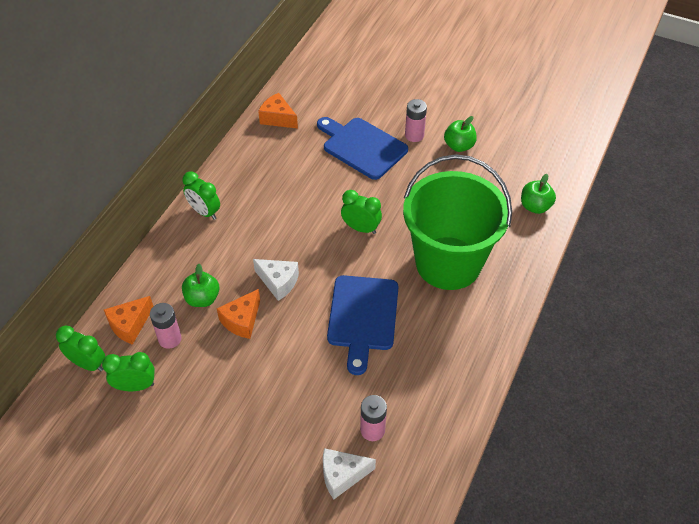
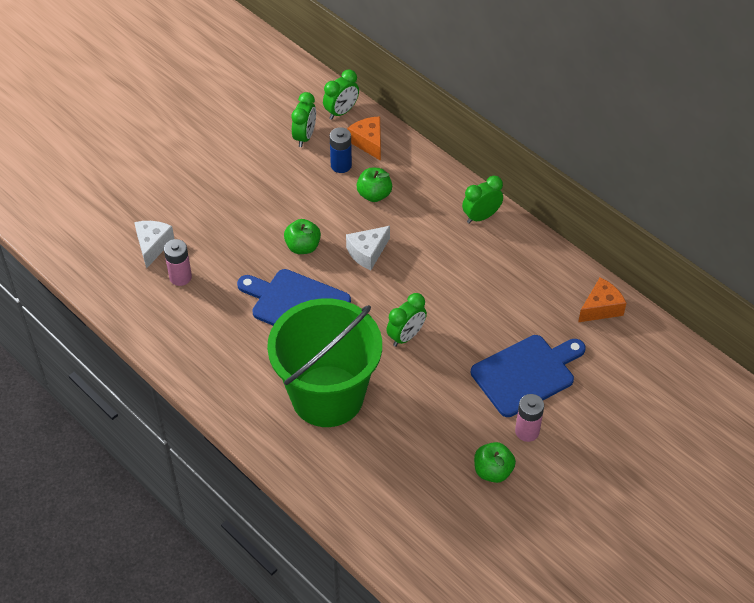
camera: 110 degrees right, 0 degrees up
pink battery [150,303,181,349] -> blue battery [330,127,352,173]
orange cheese [217,289,260,339] -> none
green apple [521,174,556,214] -> green apple moved to [284,219,321,254]

